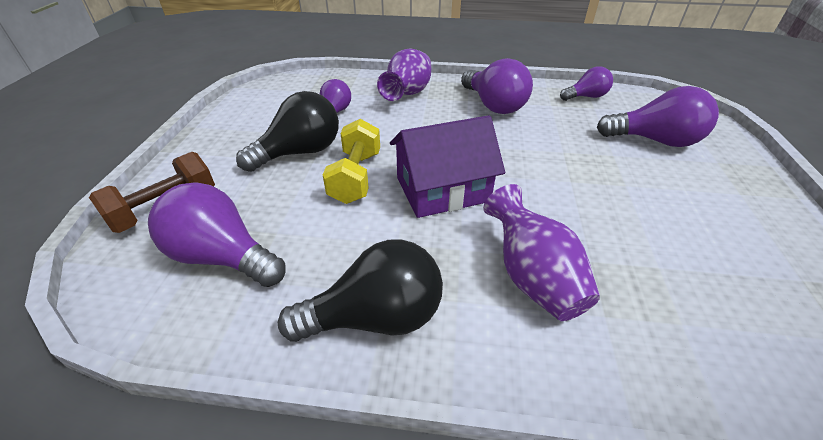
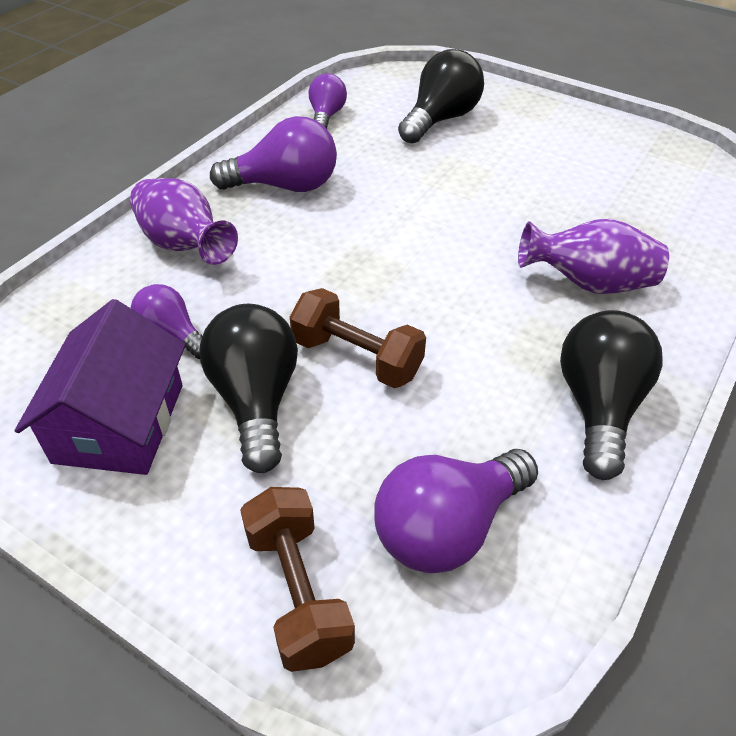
camera: 65 degrees left, 5 degrees up
yellow dumbbell [323,119,380,204] -> brown dumbbell [290,288,426,388]
purple house [390,115,505,218] -> purple house moved to [15,299,186,475]
purple light bulb [597,86,719,147] -> black light bulb [398,49,484,144]

